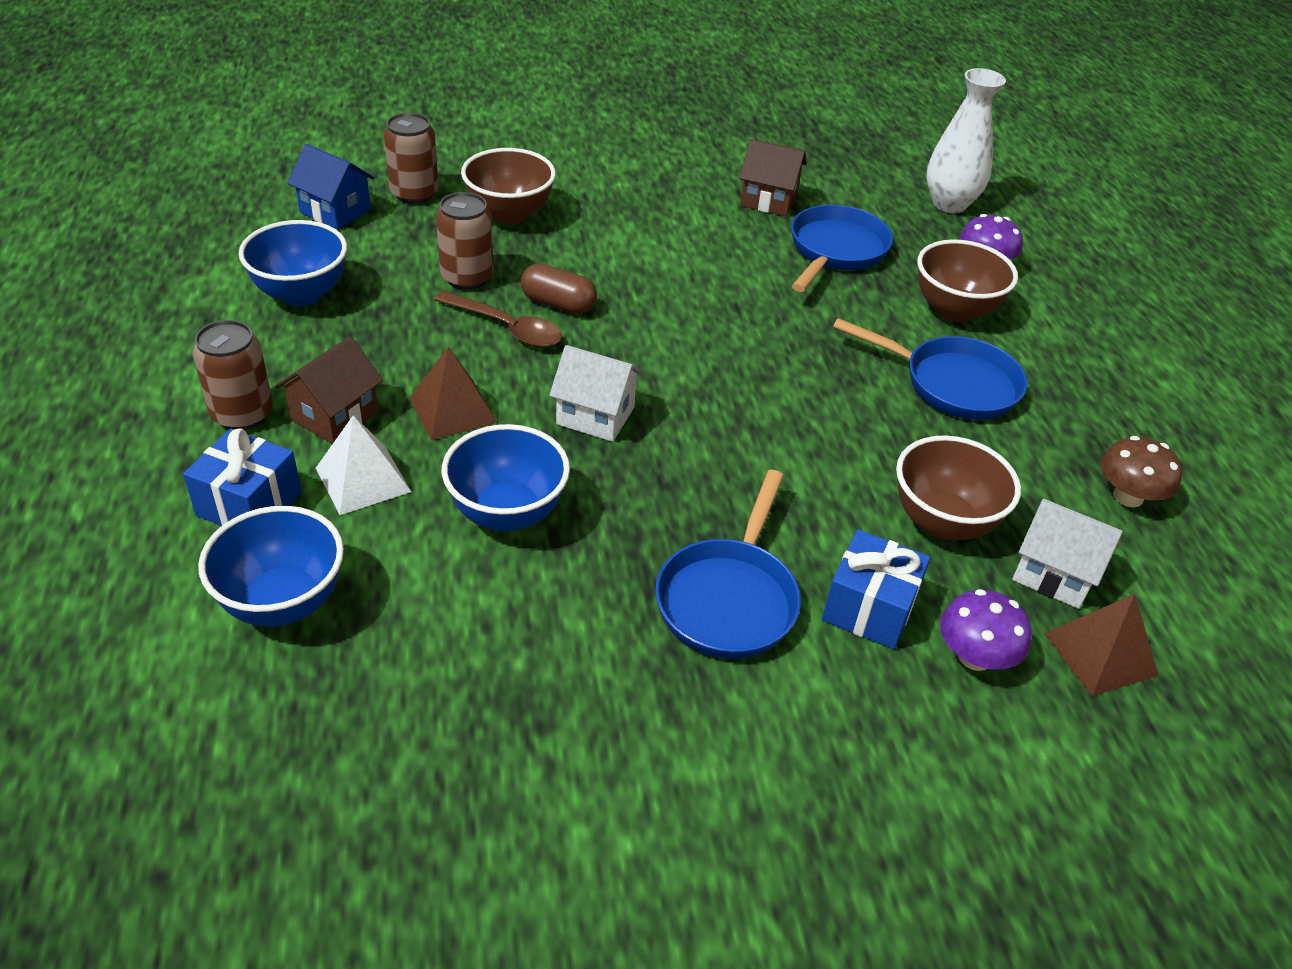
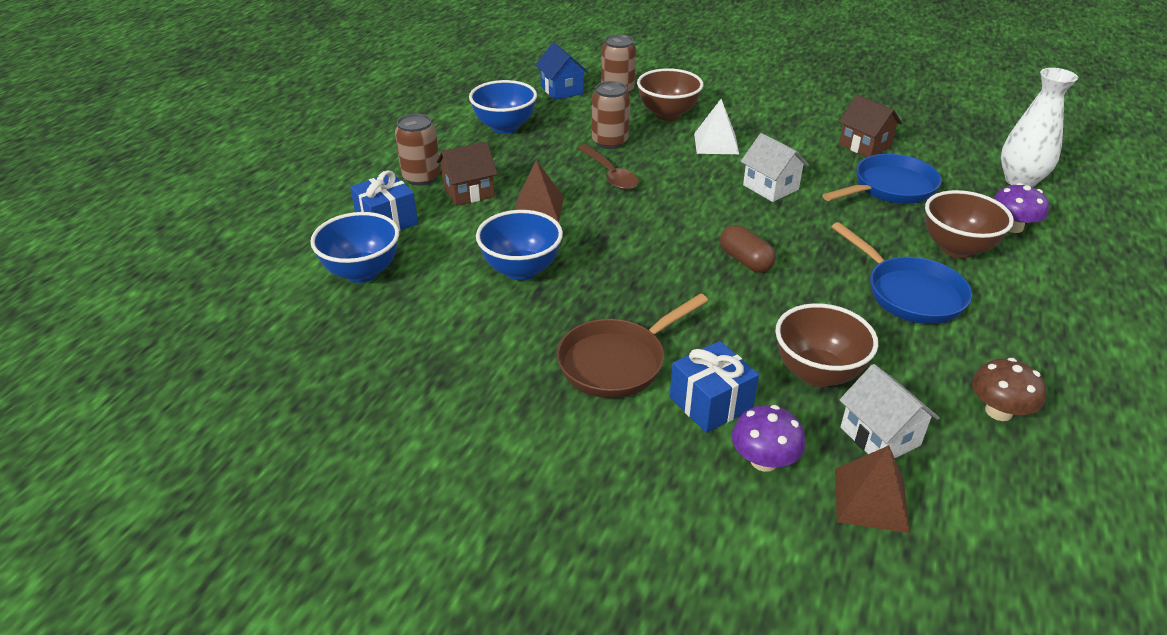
camera: 35 degrees right, 5 degrees down
white pyramid [316,415,411,515] -> white pyramid moved to [694,99,739,154]
brown capsule [521,264,597,314] -> brown capsule moved to [720,225,776,273]
white house [549,345,644,442] -> white house moved to [741,133,809,202]
blue pan [655,470,801,659] -> brown pan [557,294,708,398]

